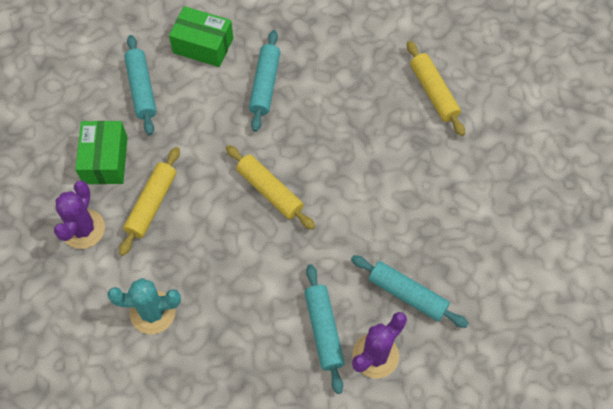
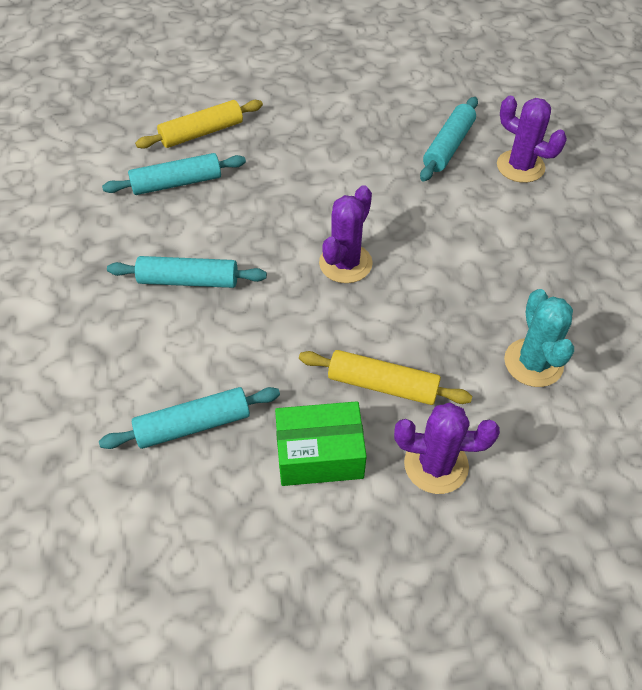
camera: 95 degrees left, 10 degrees down
green box [169,6,233,67] -> none
yellow rolling pin [226,145,315,230] -> purple cactus [319,185,373,283]
turquoise rolling pin [304,264,345,394] -> turquoise rolling pin moved to [102,153,246,195]

